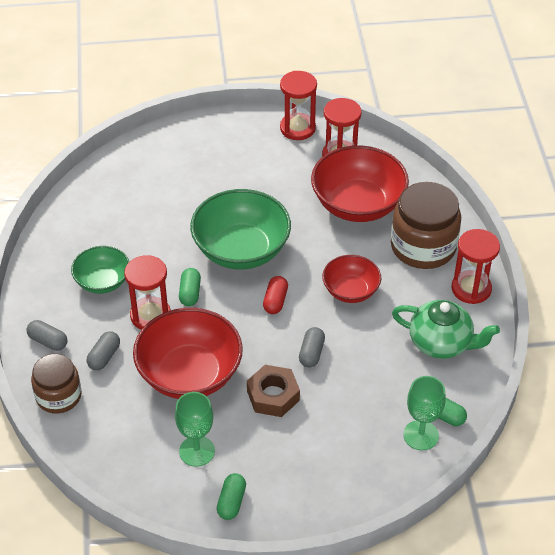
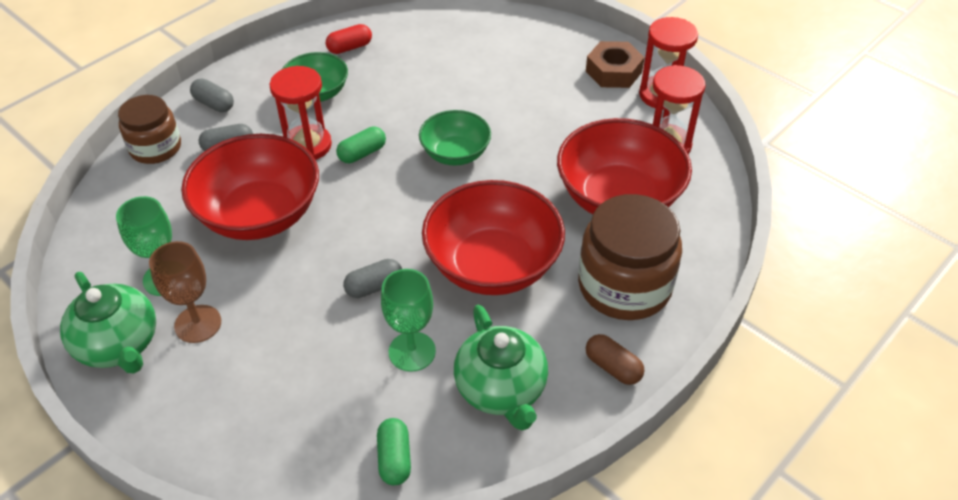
camera: 50 degrees right, 0 degrees up
grey capsule [26,320,67,351] -> grey capsule turned 45 degrees counterclockwise [190,79,234,112]
green bowl [190,189,291,270] -> green bowl [419,110,491,166], size x0.58
green capsule [217,473,246,520] -> green teapot [60,272,156,373]
brown nut [247,365,300,417] -> brown nut moved to [586,41,645,88]
red capsule [263,276,288,314] -> red capsule moved to [326,24,372,54]
red bowl [322,255,381,303] -> red bowl [422,180,565,295], size x1.74
green goblet [403,376,446,450] -> green goblet moved to [381,269,436,372]
red hourglass [452,229,500,304] -> brown capsule [586,334,644,385]
none -> brown goblet [149,241,221,343]

